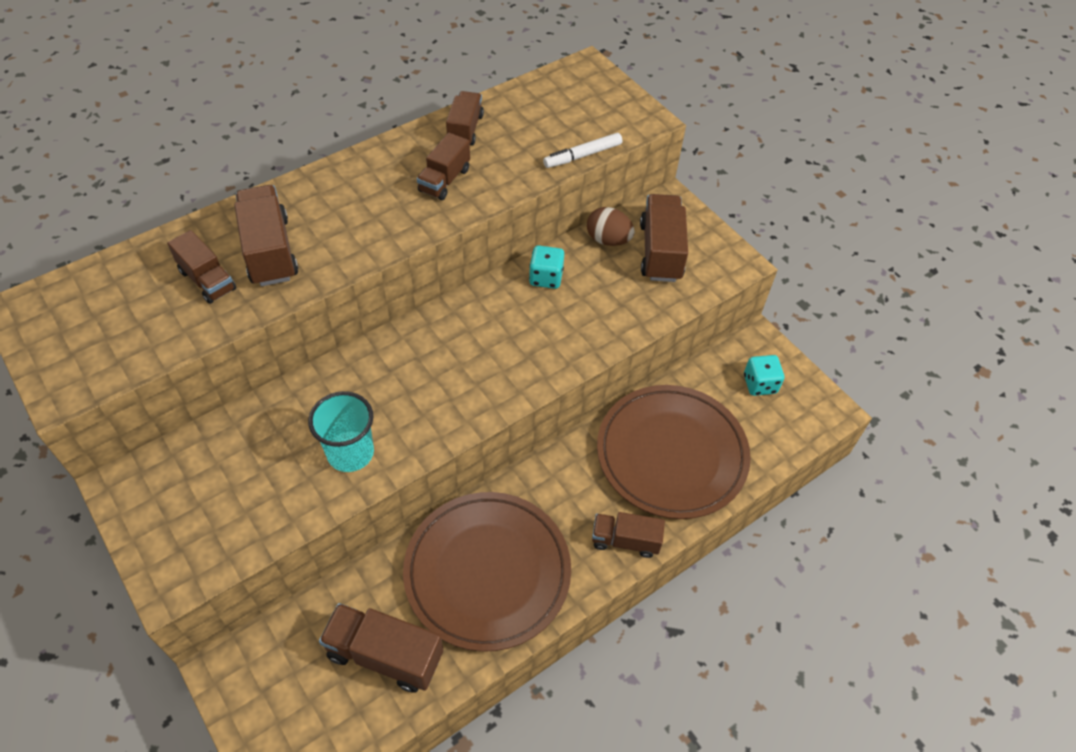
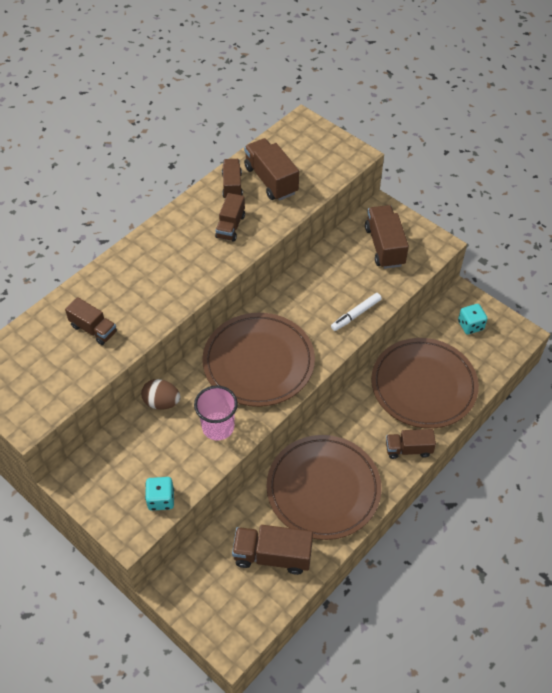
camera: 10 degrees left, 0 degrees up
brown truck [234,185,299,286] -> brown truck moved to [244,138,299,201]
turquoise cup [308,391,374,472] -> pink cup [194,385,238,441]
turquoise dice [529,245,564,289] -> turquoise dice moved to [145,477,174,511]
white marker [543,133,622,168] -> white marker moved to [331,293,382,331]
brown egg [587,207,635,246] -> brown egg moved to [141,379,181,409]
none -> brown plate [202,313,315,407]

